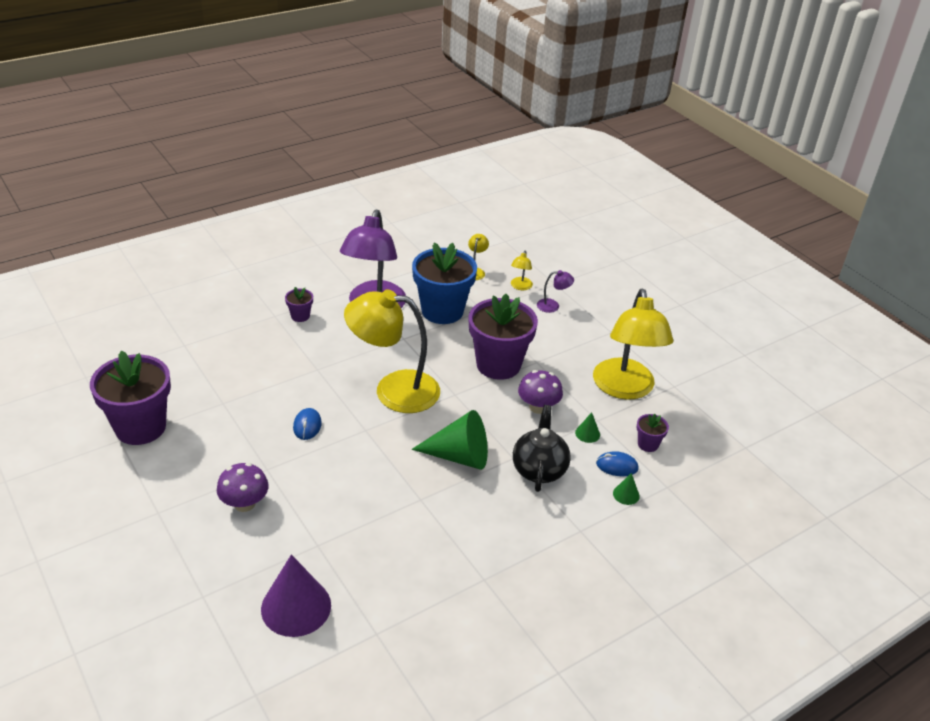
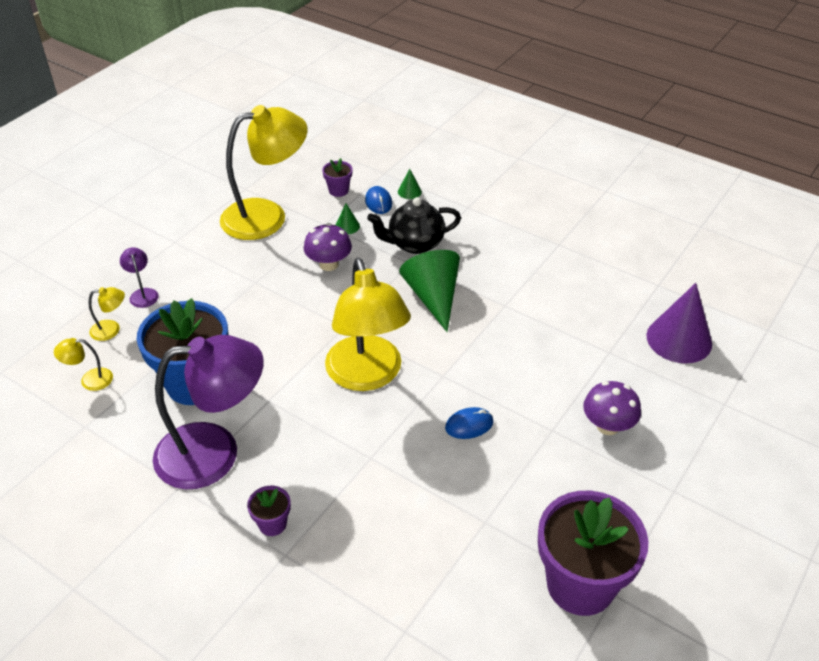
camera: 110 degrees left, 5 degrees up
purple flower pot [468,294,538,380] -> none

